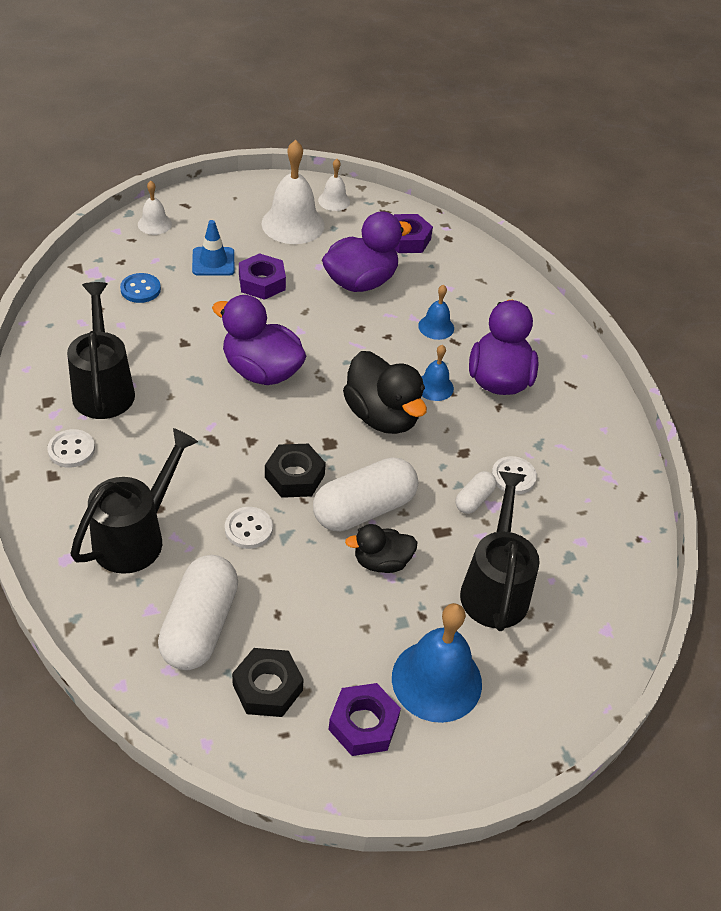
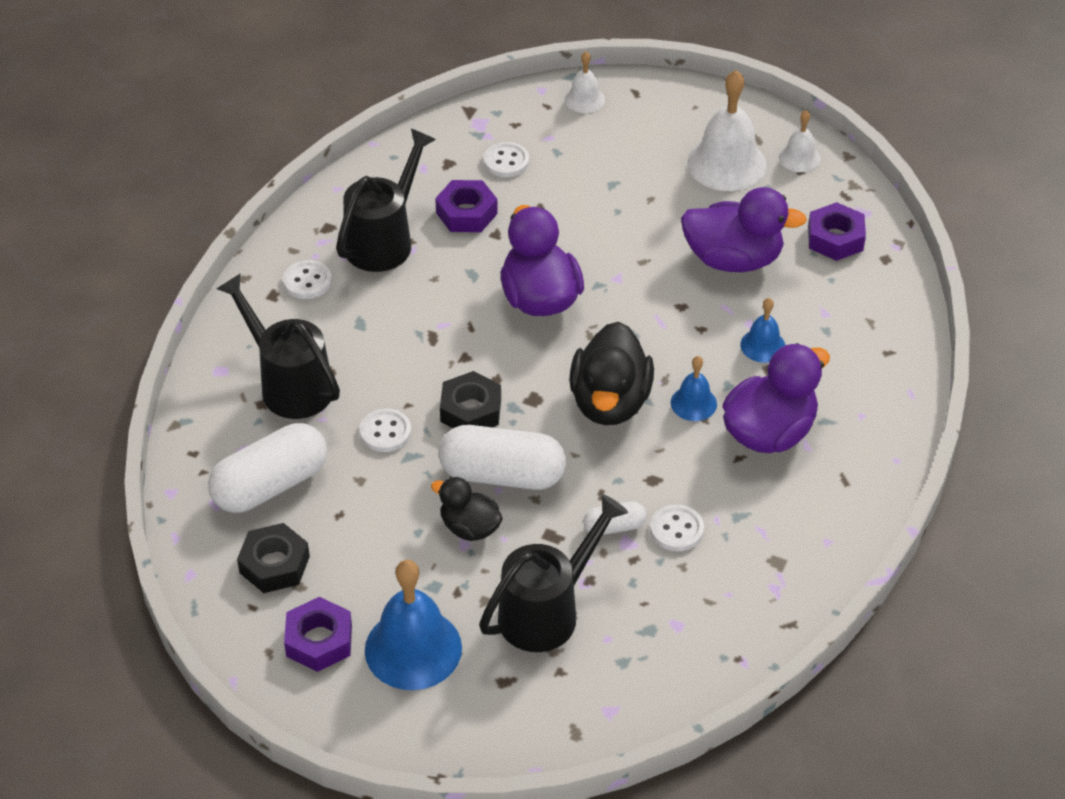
camera: 45 degrees right, 0 degrees up
black watering can [70,428,198,574] -> black watering can turned 120 degrees counterclockwise [216,273,340,419]
blue button [120,273,161,303] -> white button [484,142,529,177]
blue traffic cone [192,220,234,276] -> none
purple nut [239,253,286,300] -> purple nut moved to [435,180,498,232]

